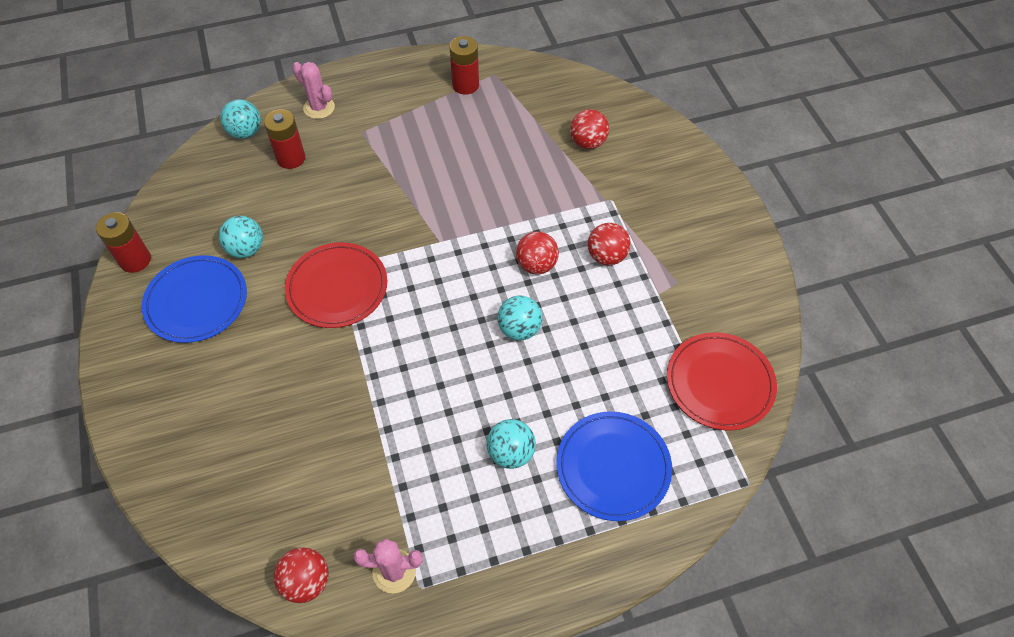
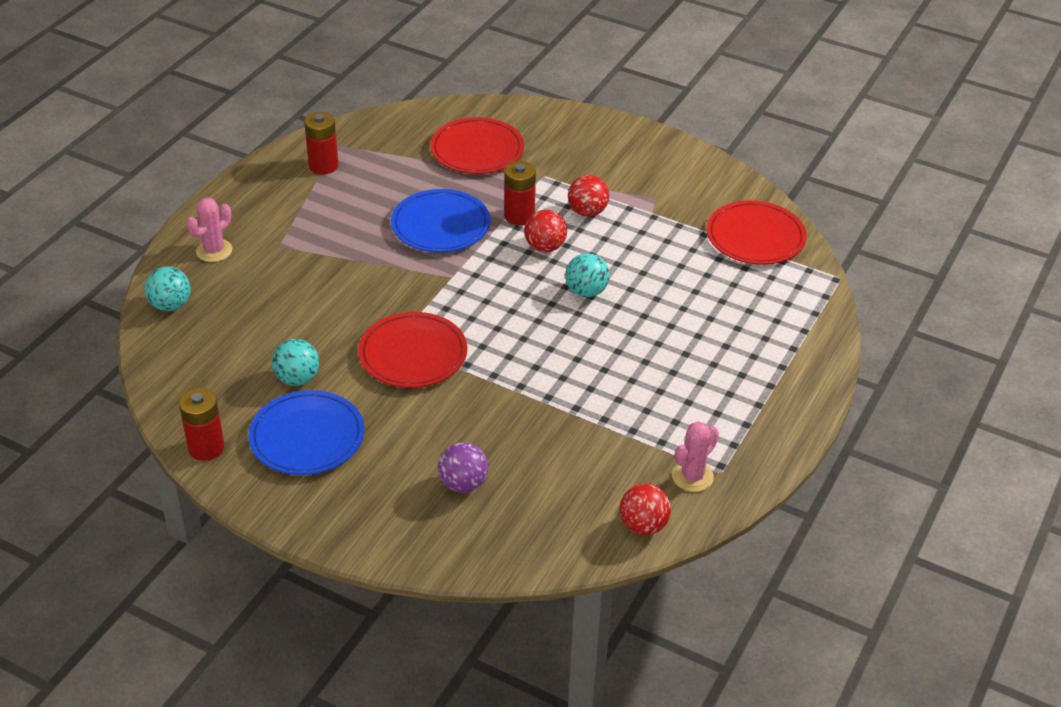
camera: 45 degrees left, 15 degrees down
red battery [264,109,305,169] -> red battery moved to [504,161,536,225]
pink cactus [292,62,335,119] -> pink cactus turned 45 degrees counterclockwise [186,198,232,262]
turquoise ball [487,419,536,469] -> none
blue plate [556,411,672,521] -> blue plate moved to [391,189,490,252]
red ball [570,109,609,149] -> red plate [430,117,524,174]
none -> purple ball [438,442,488,493]

